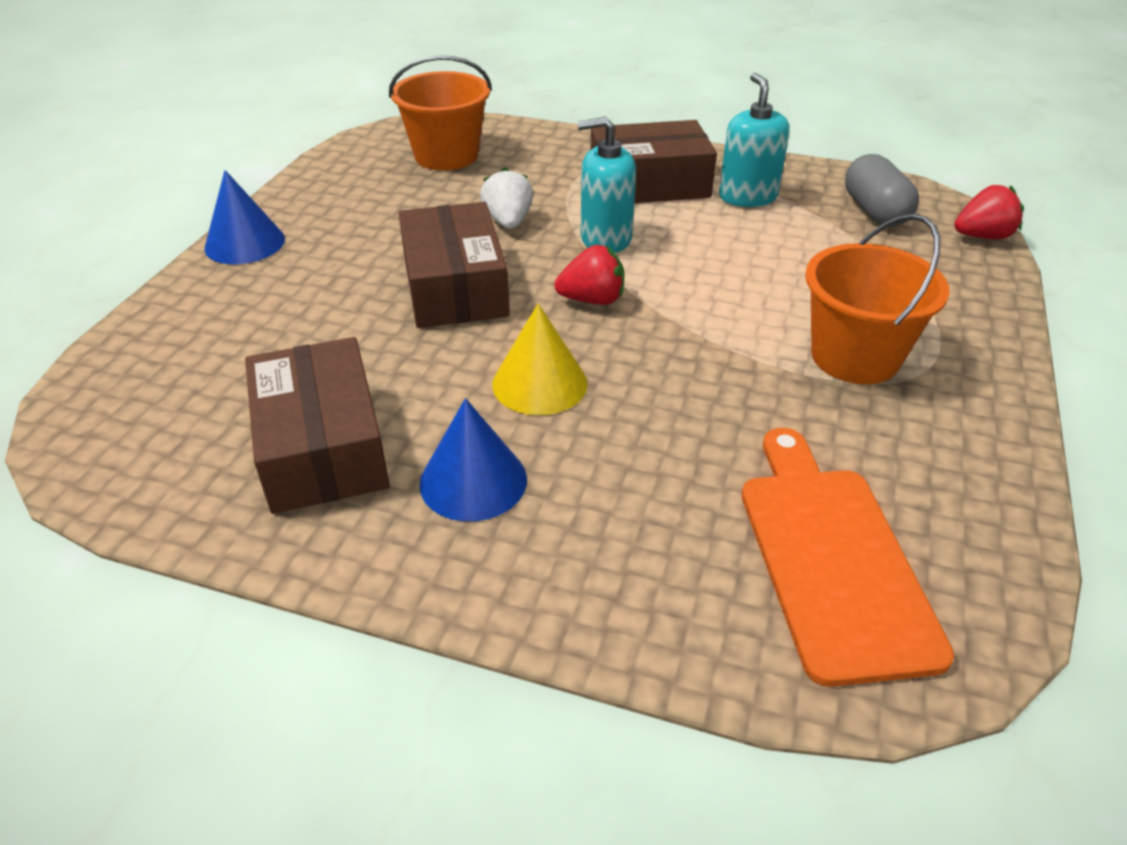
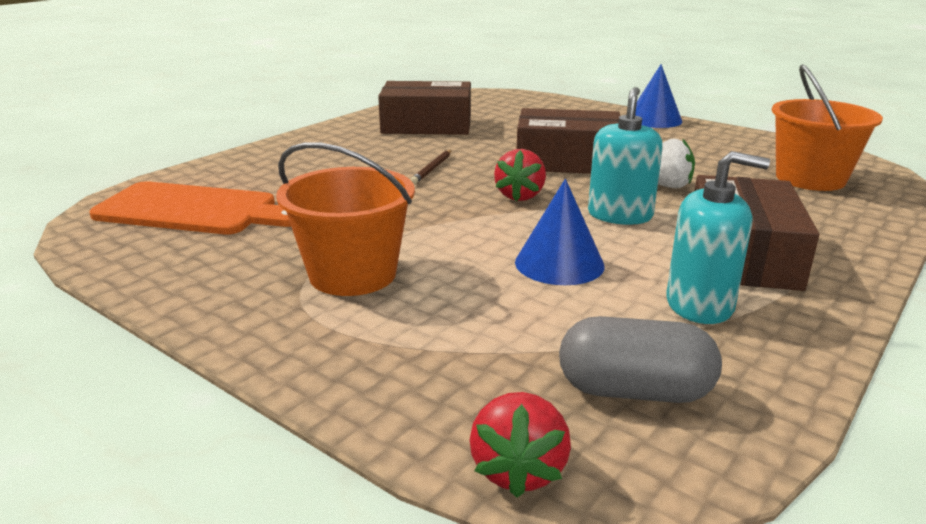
camera: 110 degrees right, 15 degrees down
blue cone [419,398,527,522] -> blue cone moved to [515,179,605,285]
yellow cone [492,303,588,415] -> brown pencil [410,150,452,184]

